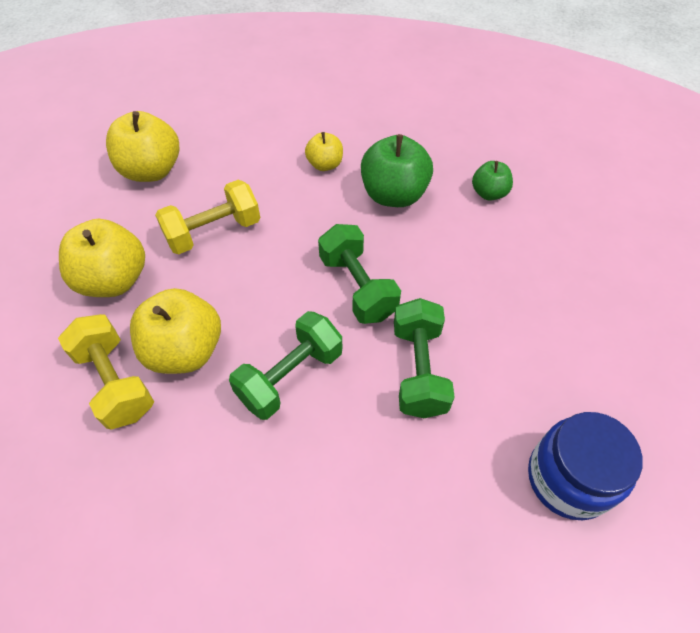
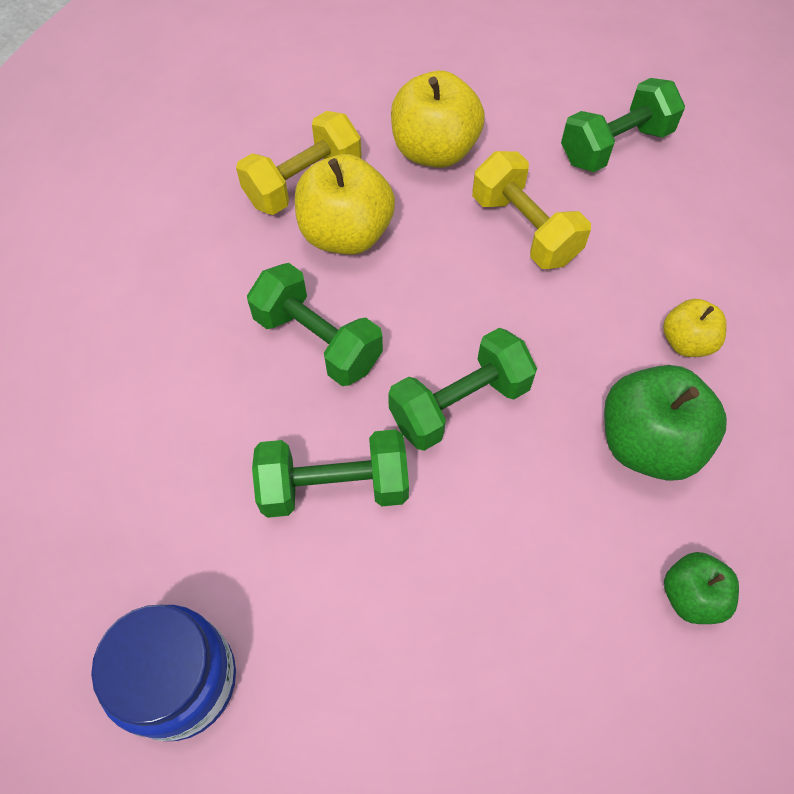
camera: 85 degrees right, 5 degrees up
yellow apple [106,111,179,182] -> green dumbbell [561,78,685,172]

